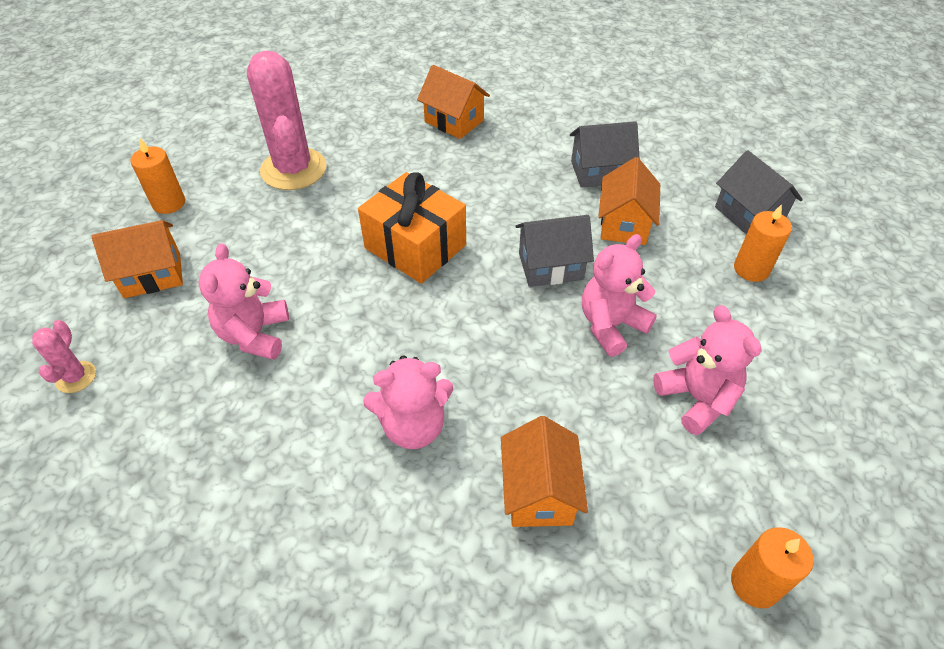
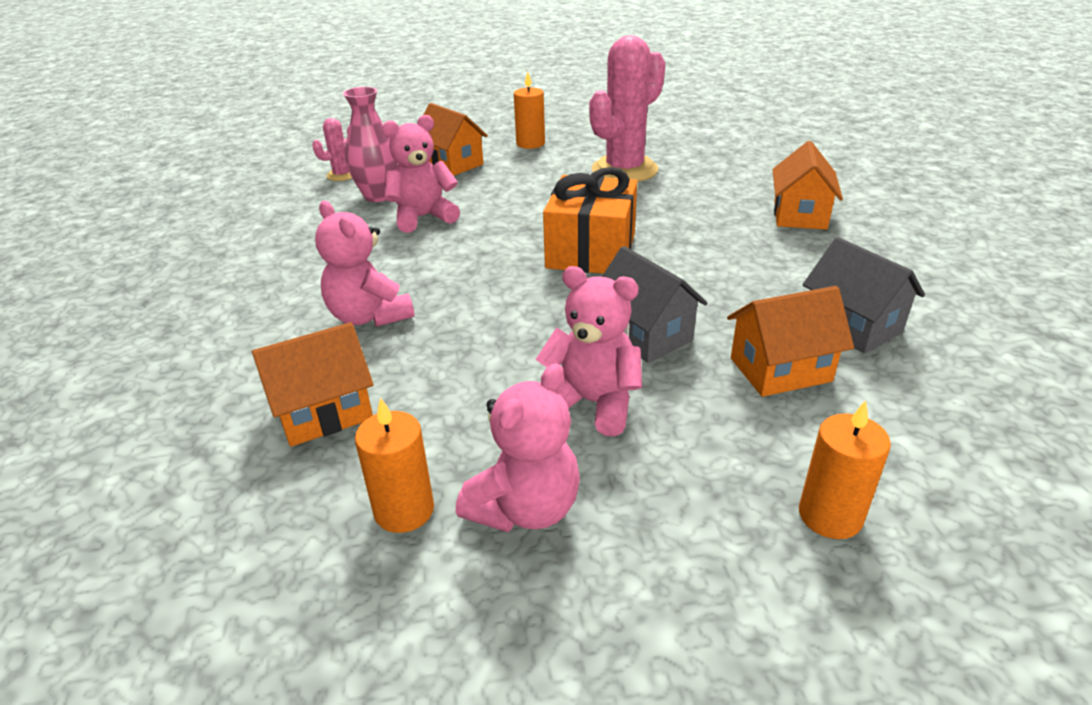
camera: 65 degrees right, 15 degrees down
grey house [715,150,803,234] -> none
orange candle [731,527,814,608] -> orange candle moved to [355,398,434,533]
none -> pink vase [343,87,398,202]

